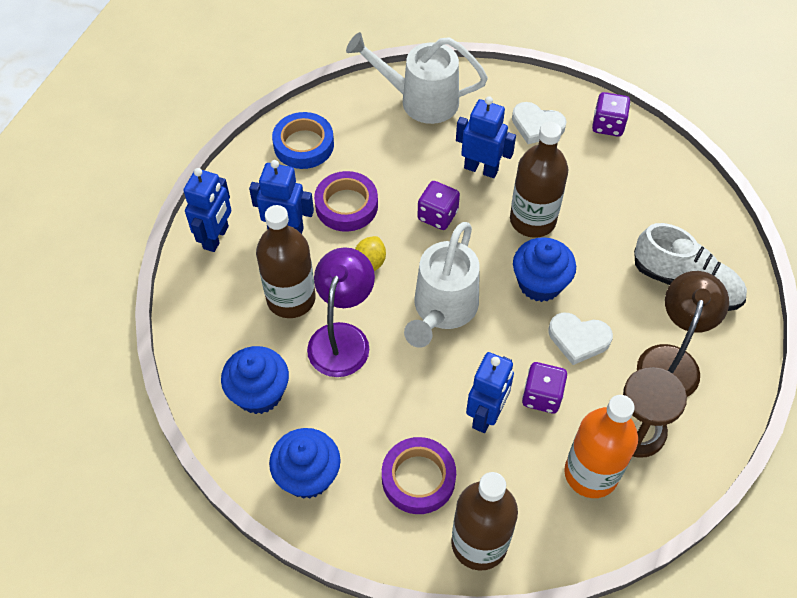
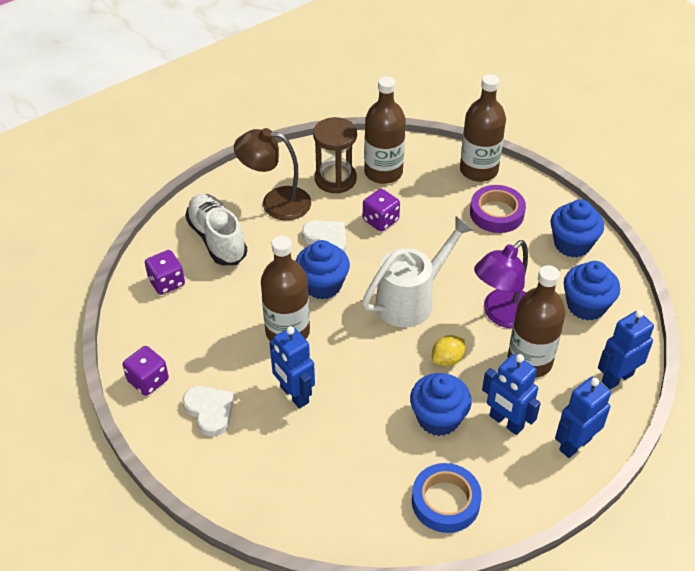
camera: 150 degrees left, 10 degrees down
purple tape [314,171,378,232] -> blue cupcake [410,373,472,436]
white watering can [346,32,488,124] -> none
purple dice [418,181,460,230] -> purple dice moved to [145,250,185,295]
blue robot [466,352,514,433] -> blue robot moved to [598,310,654,390]
orange bottle [564,395,638,498] -> brown bottle [364,76,406,184]
brown lamp [637,271,729,397] -> brown lamp turned 45 degrees clockwise [234,128,311,220]

